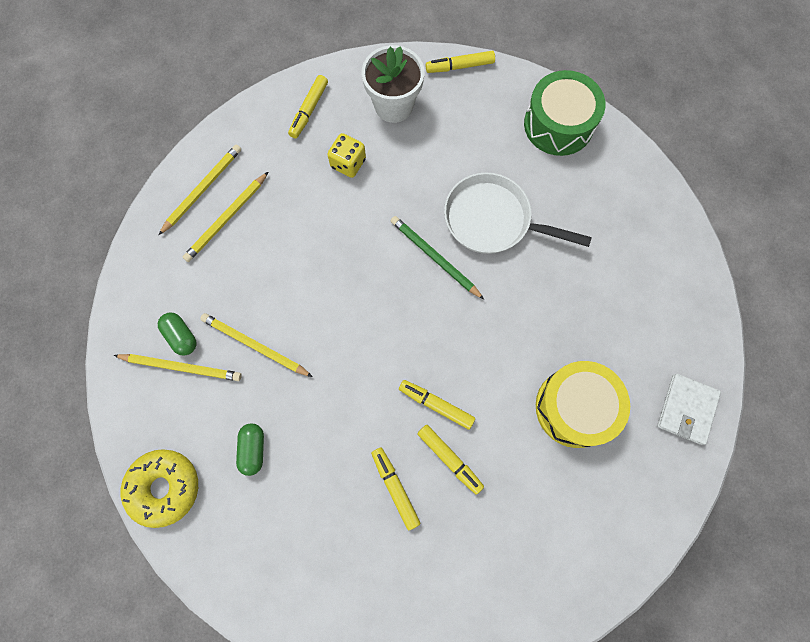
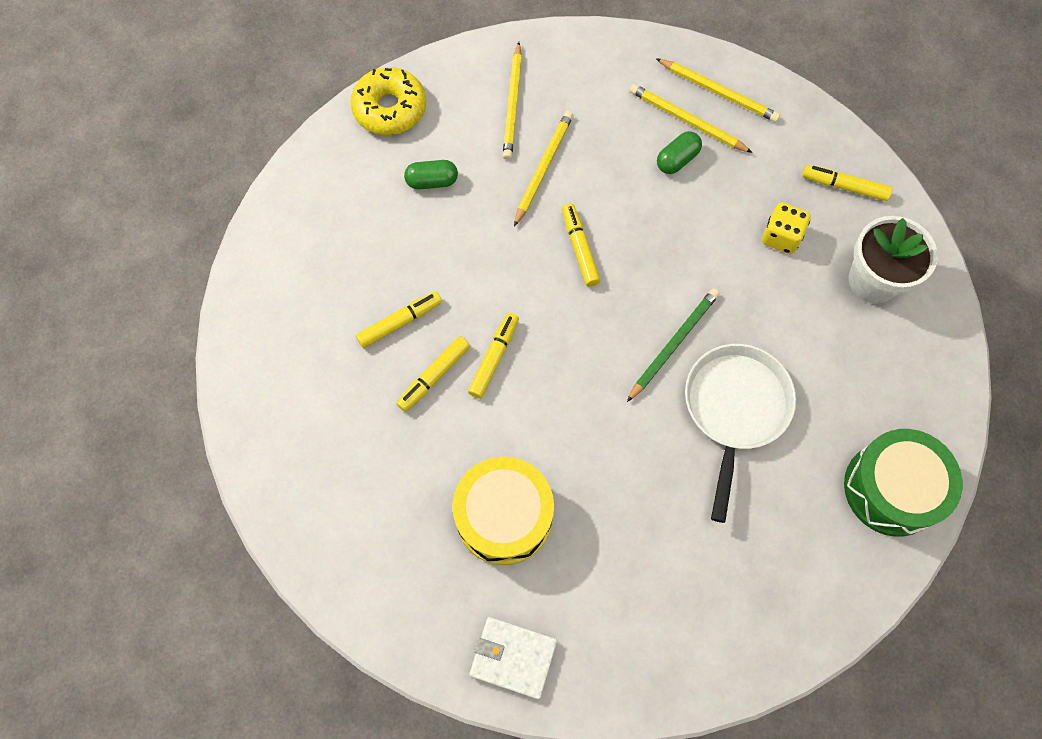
camera: 85 degrees right, 5 degrees down
green capsule [158,313,197,356] -> green capsule moved to [657,131,702,174]
yellow marker [426,51,495,73] -> yellow marker moved to [562,203,601,287]

